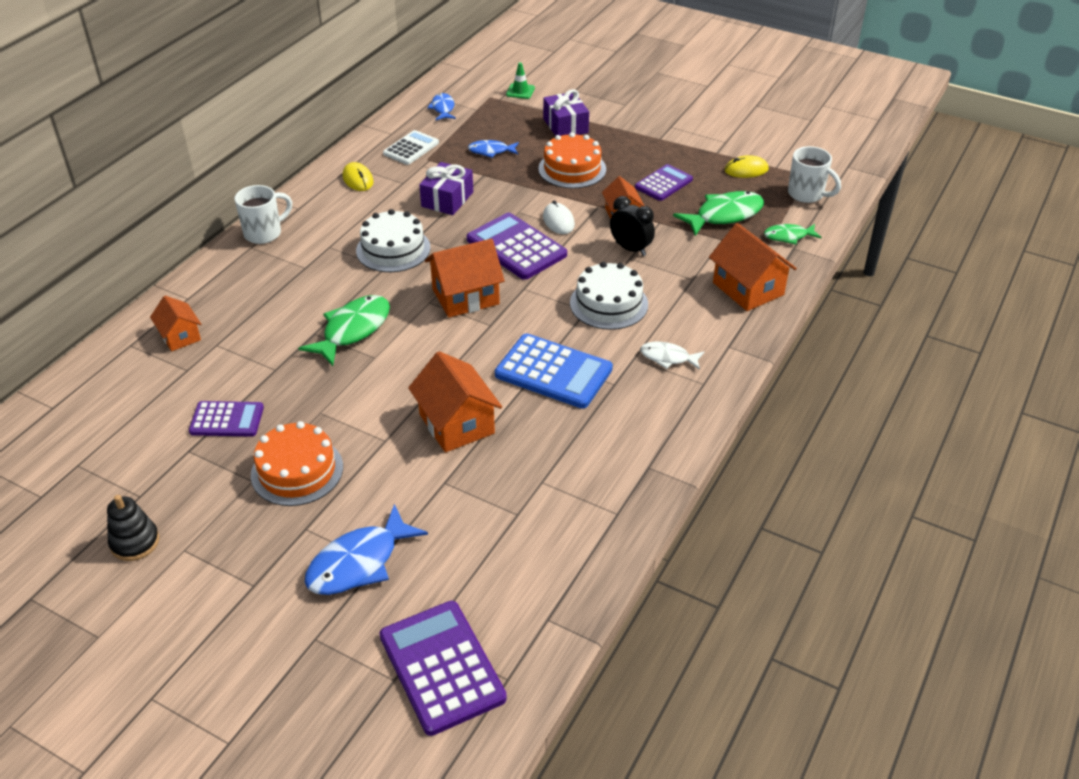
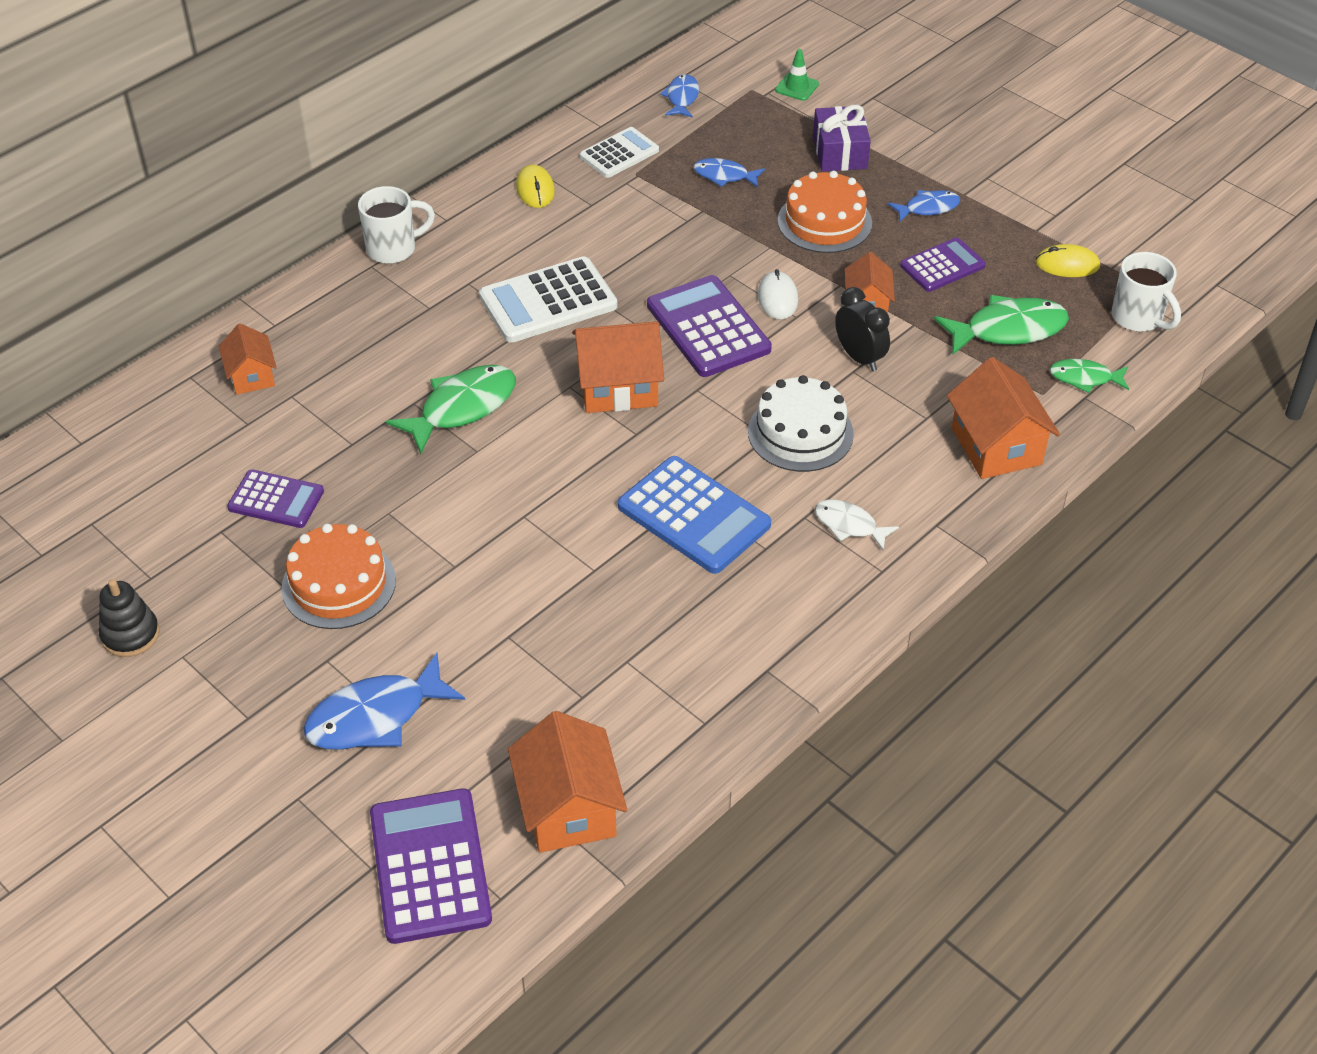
camera: 15 degrees right, 5 degrees up
white cake [356,209,431,272] -> white calculator [479,256,617,343]
orange house [408,351,502,452] -> orange house moved to [508,711,627,853]
purple gift [419,162,473,215] -> none
none -> blue fish [888,190,960,222]

